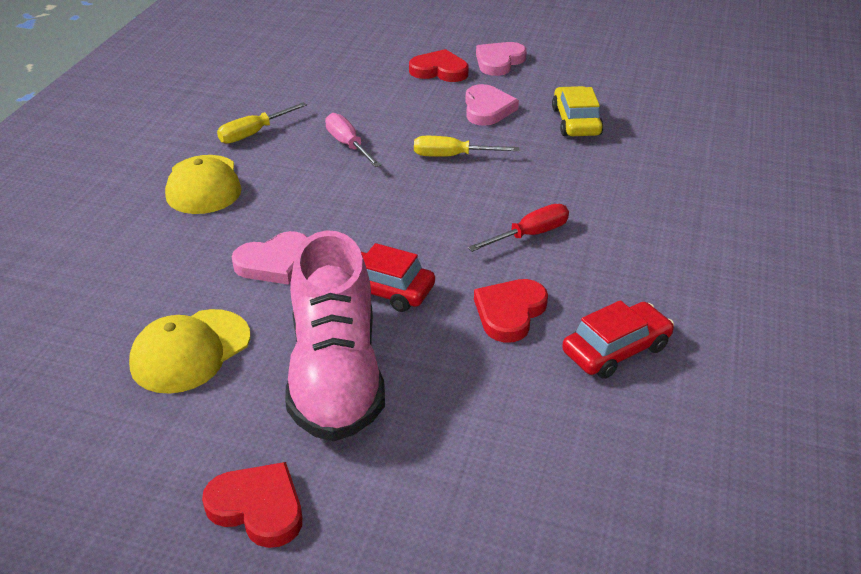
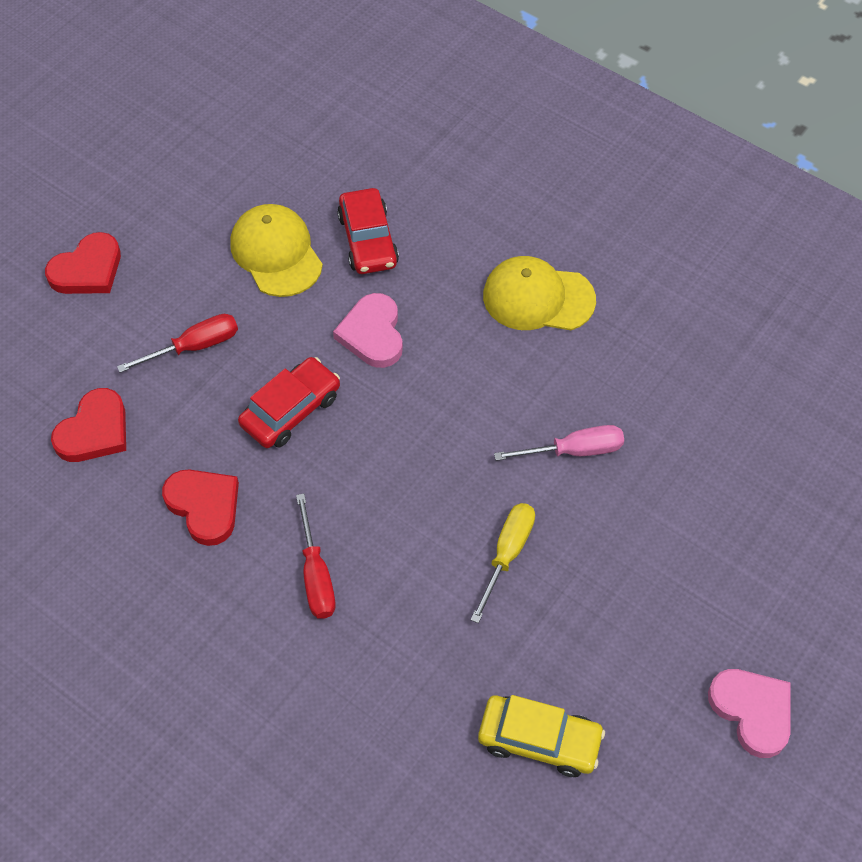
camera: 110 degrees right, 20 degrees up
yellow screwdriver [217,102,307,144] -> none
pink shoe [285,230,385,442] -> red screwdriver [117,314,238,373]
red heart [409,49,469,82] -> red heart moved to [51,388,126,462]
pink heart [465,84,519,126] -> none
red car [562,300,674,379] -> red car moved to [337,188,399,274]

